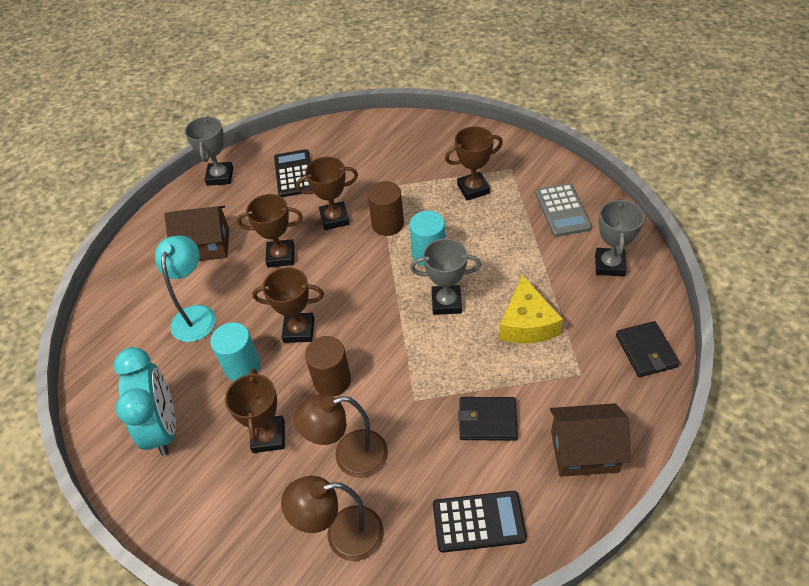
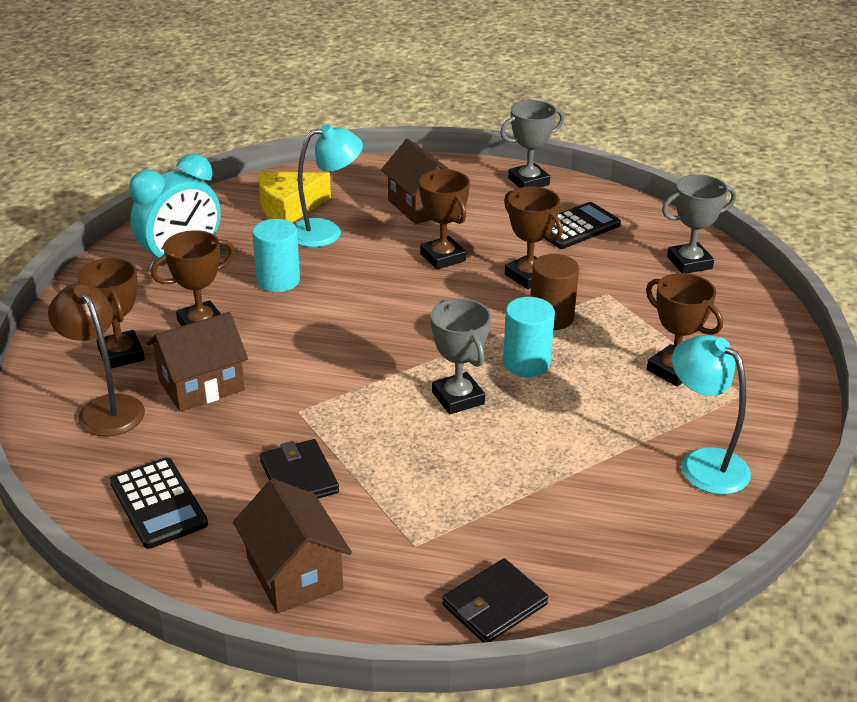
camera: 60 degrees right, 15 degrees down
brown trophy [252,267,324,343] -> brown trophy moved to [77,258,145,369]
brown lamp [294,394,388,478] -> brown house [147,312,248,412]
brown cylinder [305,336,351,396] -> none
yellow cheese [499,275,563,344] -> yellow cheese moved to [258,172,331,223]
grey calculator [535,183,592,237] -> turquoise lamp [672,335,751,495]
grey trophy [595,198,645,276] -> grey trophy moved to [662,174,736,273]

